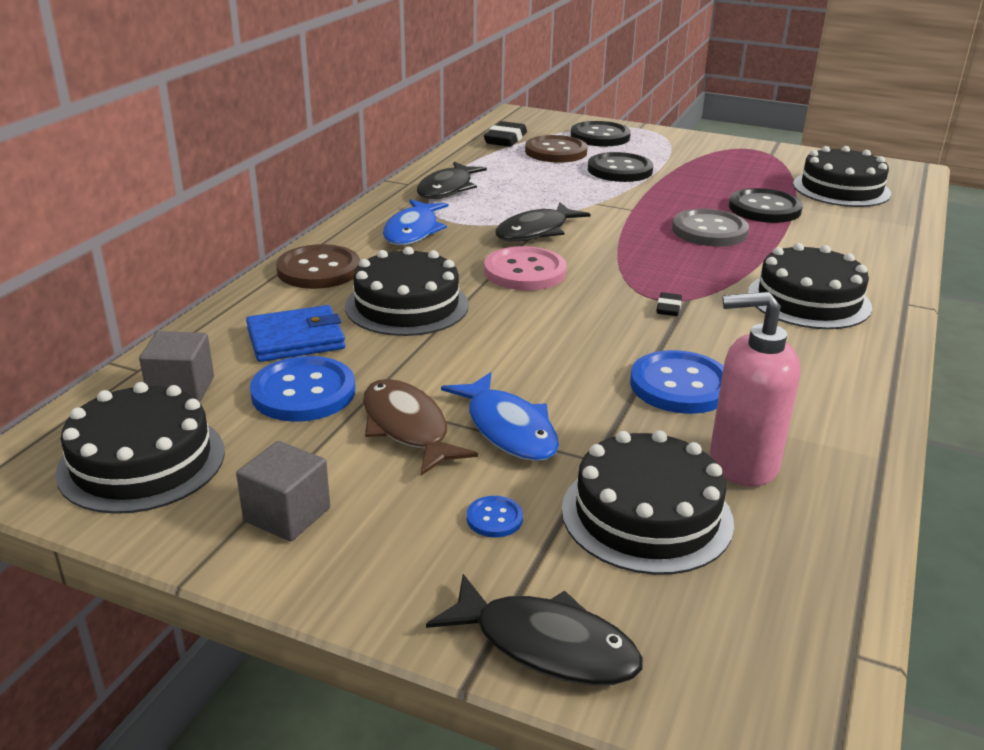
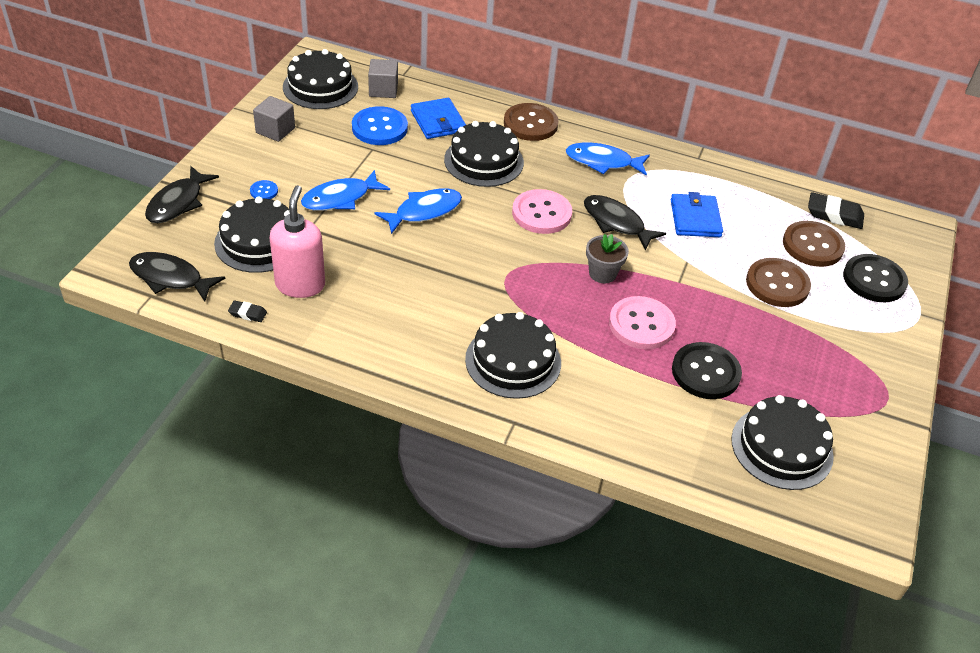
camera: 85 degrees right, 15 degrees up
brown fish [363,379,478,476] -> none
black fish [417,162,487,199] -> black fish moved to [129,252,225,302]
black button [588,152,653,182] -> brown button [746,258,811,307]
blue button [630,350,724,414] -> none
black eraser [656,292,682,316] -> black eraser moved to [228,300,267,322]
grey button [672,209,749,247] -> pink button [609,296,676,349]
none -> blue fish [375,188,462,234]
none -> grey flower pot [586,234,629,284]
none -> blue wallet [671,192,723,237]

